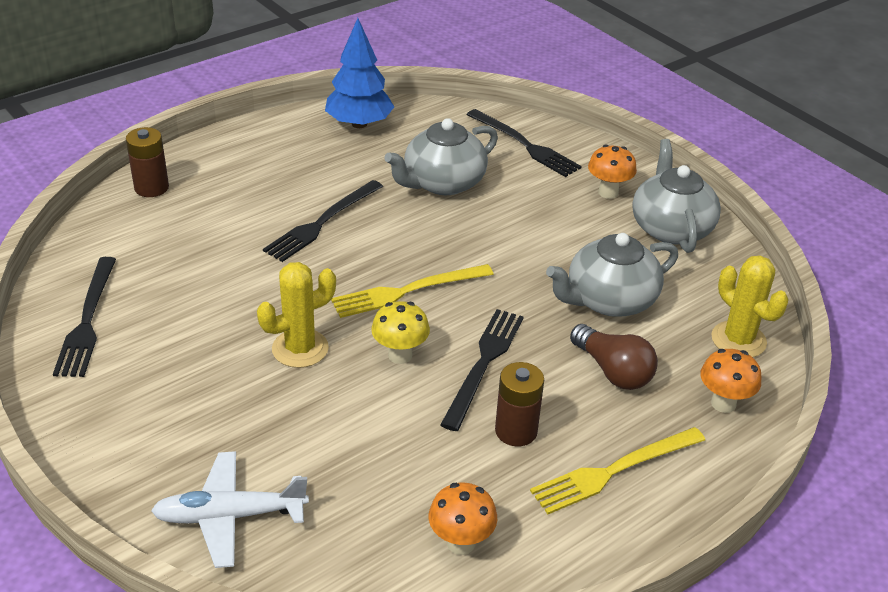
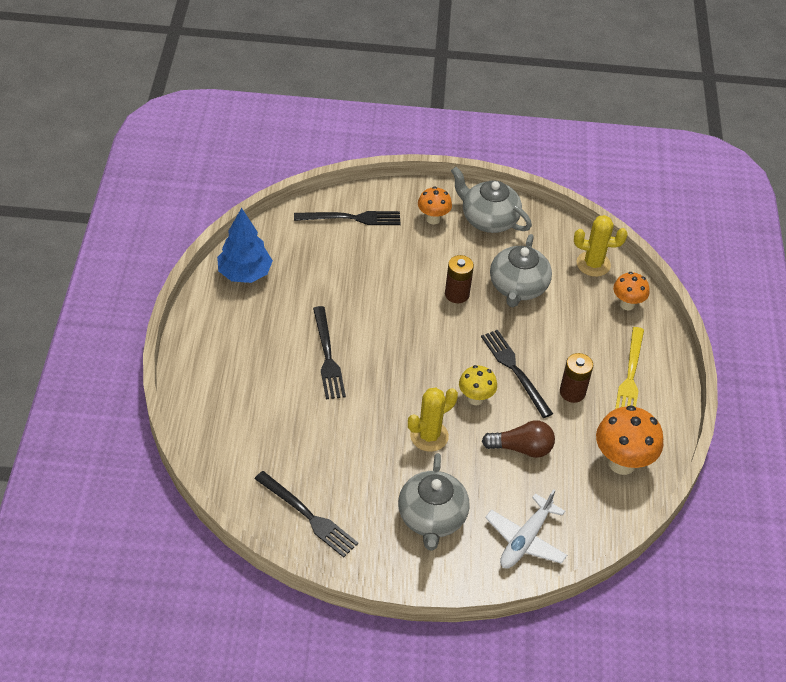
camera: 50 degrees left, 10 degrees up
brown battery [126,127,169,197] -> brown battery moved to [445,255,474,303]
yellow cactus [257,262,336,368] -> yellow cactus turned 45 degrees clockwise [408,388,458,452]
yellow fork [331,264,494,318] -> none
grey teapot [384,118,498,195] -> grey teapot moved to [398,453,470,551]
orange mushroom [429,483,497,555] -> orange mushroom [596,405,663,475], size x1.67
brown light bulb [570,324,658,390] -> brown light bulb moved to [482,420,555,458]

